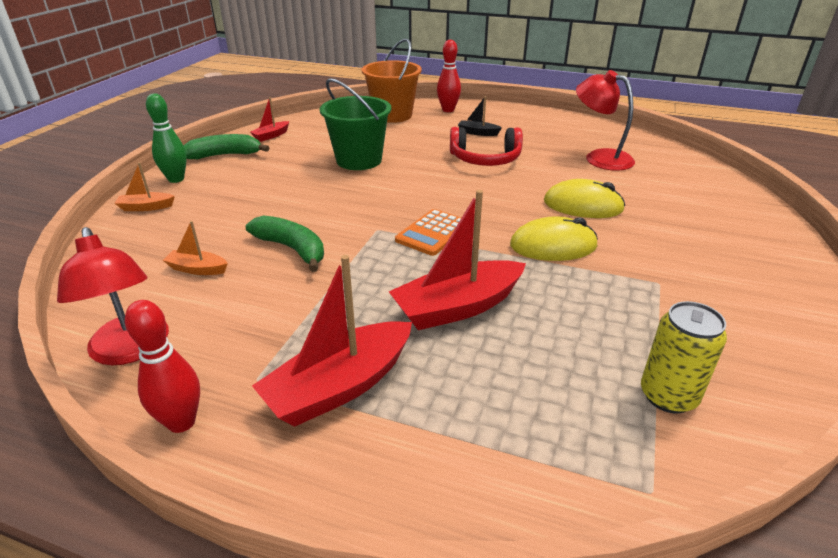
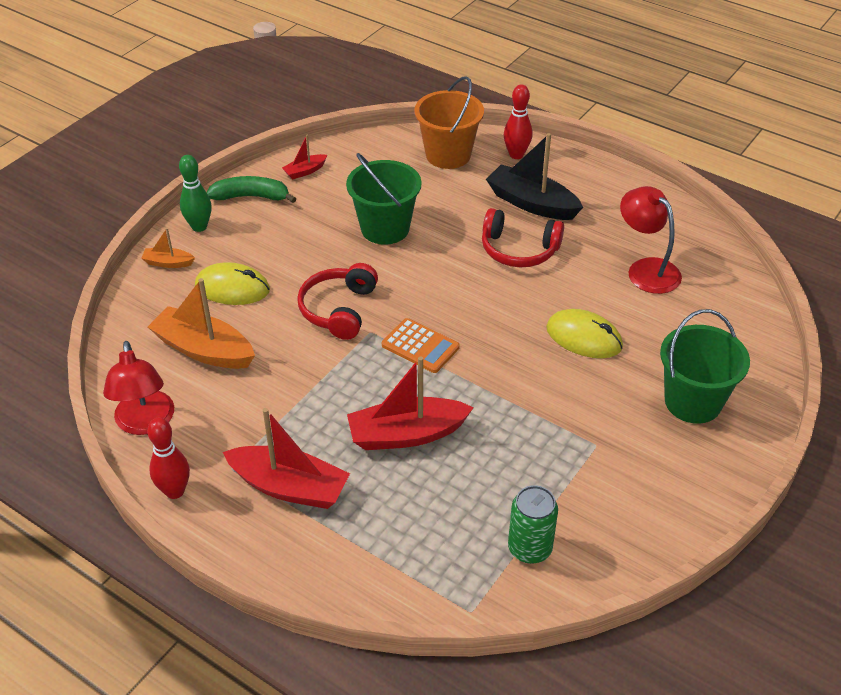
camera: 15 degrees right, 10 degrees up
orange boat [163,221,228,275] -> orange boat [148,278,255,369], size x2.04
green banana [246,216,324,272] -> none
red boat [252,255,412,427] -> red boat turned 135 degrees counterclockwise [223,408,350,509]
orange calculator [395,209,461,256] -> orange calculator turned 105 degrees counterclockwise [382,318,460,373]
black boat [458,96,502,136] -> black boat [486,133,583,220], size x2.04
yellow mouse [510,216,598,261] -> yellow mouse moved to [195,262,270,305]
yellow can [641,301,727,414] -> green can [508,485,558,564]
none -> red headphones [297,263,378,340]
none -> green bucket [660,309,750,424]

